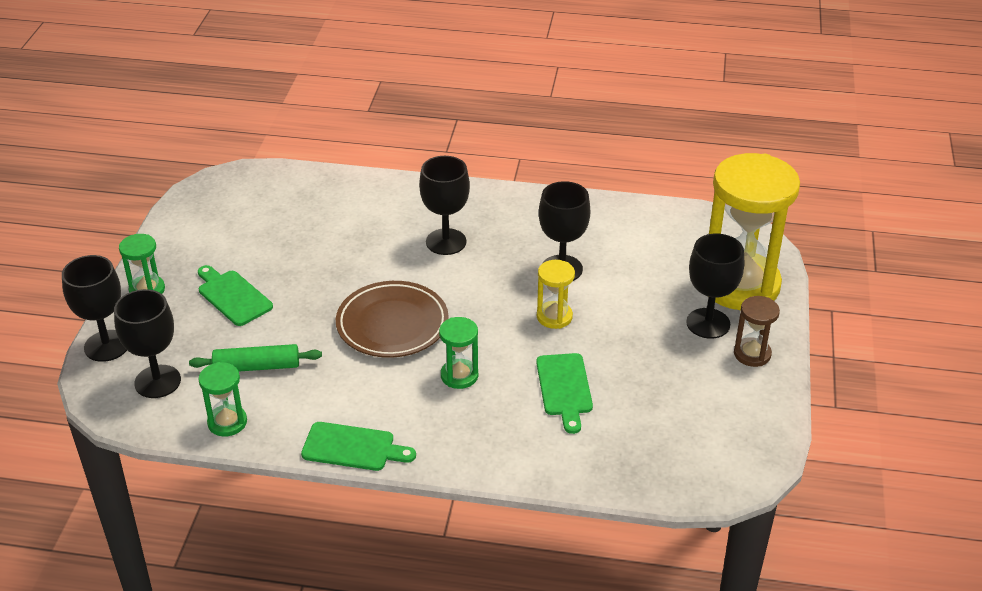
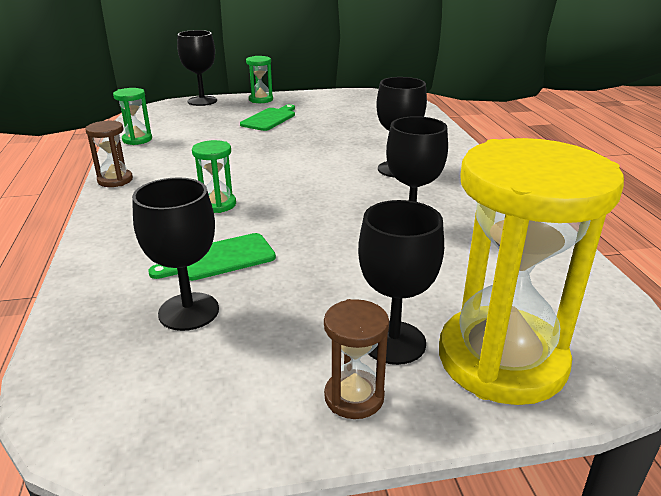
camera: 70 degrees right, 10 degrees down
black goblet [114,289,181,398] -> black goblet moved to [132,177,219,331]
green rolling pin [189,344,322,372] -> none
green cutting board [301,422,416,471] -> brown hourglass [85,120,133,187]
brown plate [336,281,449,358] -> none
yellow hourglass [537,260,575,329] -> none

